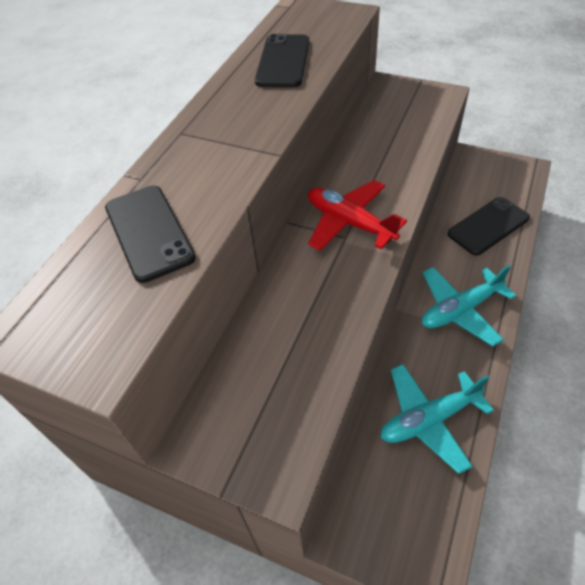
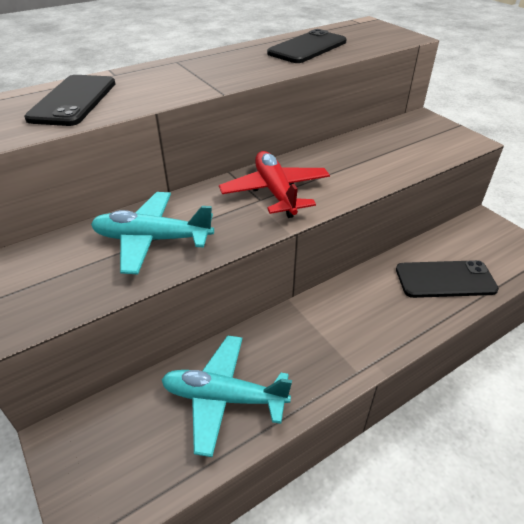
camera: 30 degrees right, 10 degrees down
turquoise plane [422,265,516,347] -> turquoise plane moved to [91,192,214,274]

